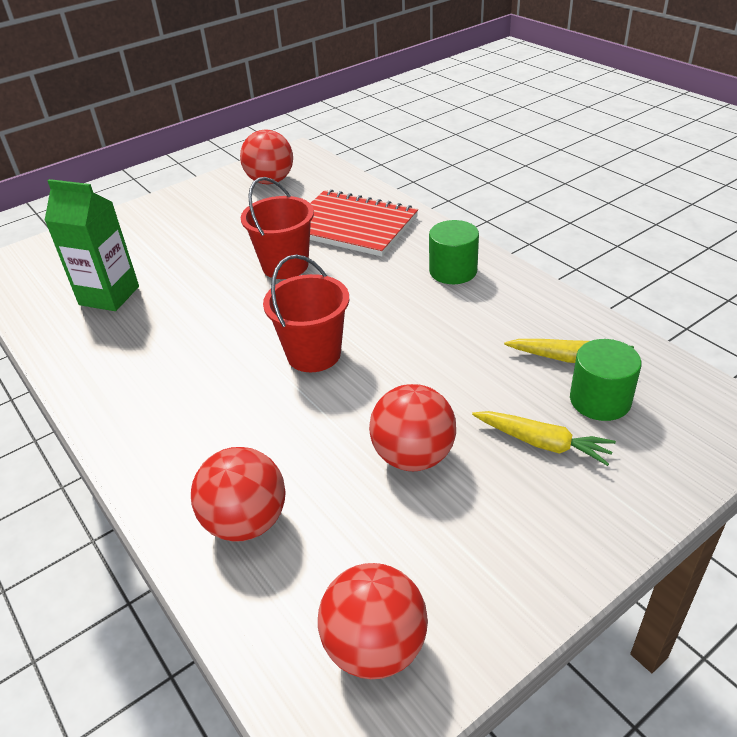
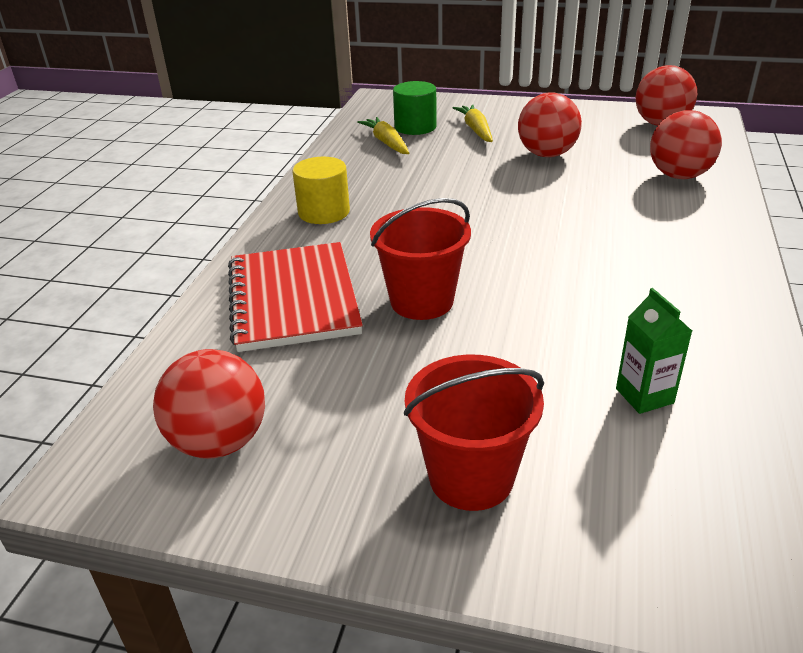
camera: 130 degrees left, 5 degrees down
green carton [44,179,139,311] -> green carton [616,288,692,414], size x0.59
red bucket [263,254,349,372] -> red bucket moved to [404,355,544,511]
green cylinder [429,220,479,284] -> yellow cylinder [292,157,350,224]

